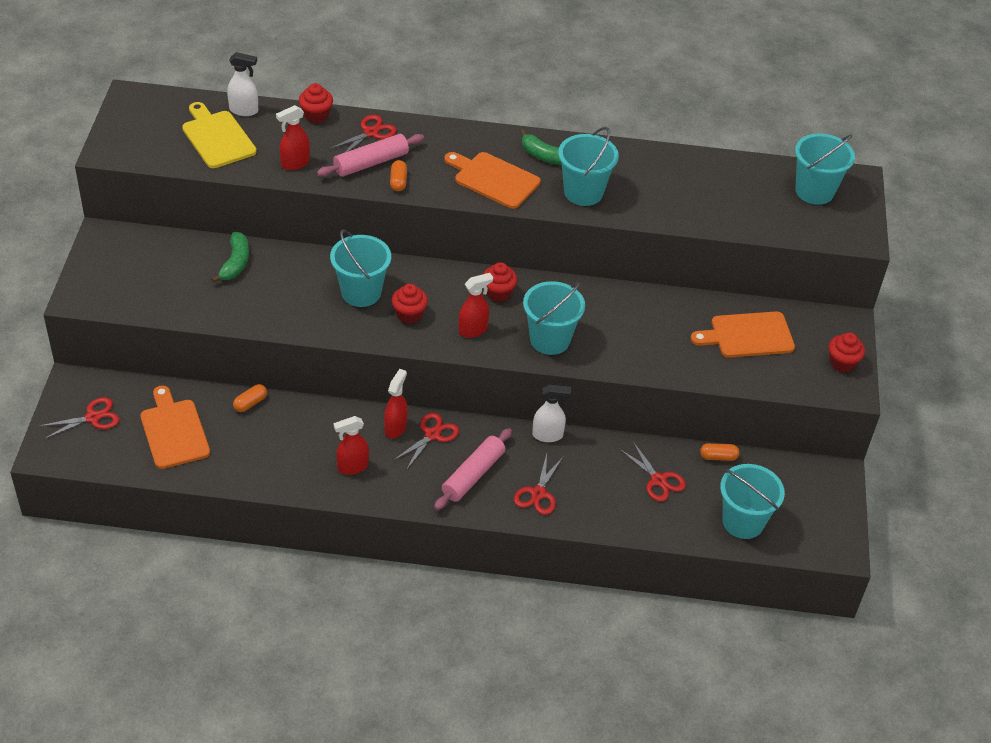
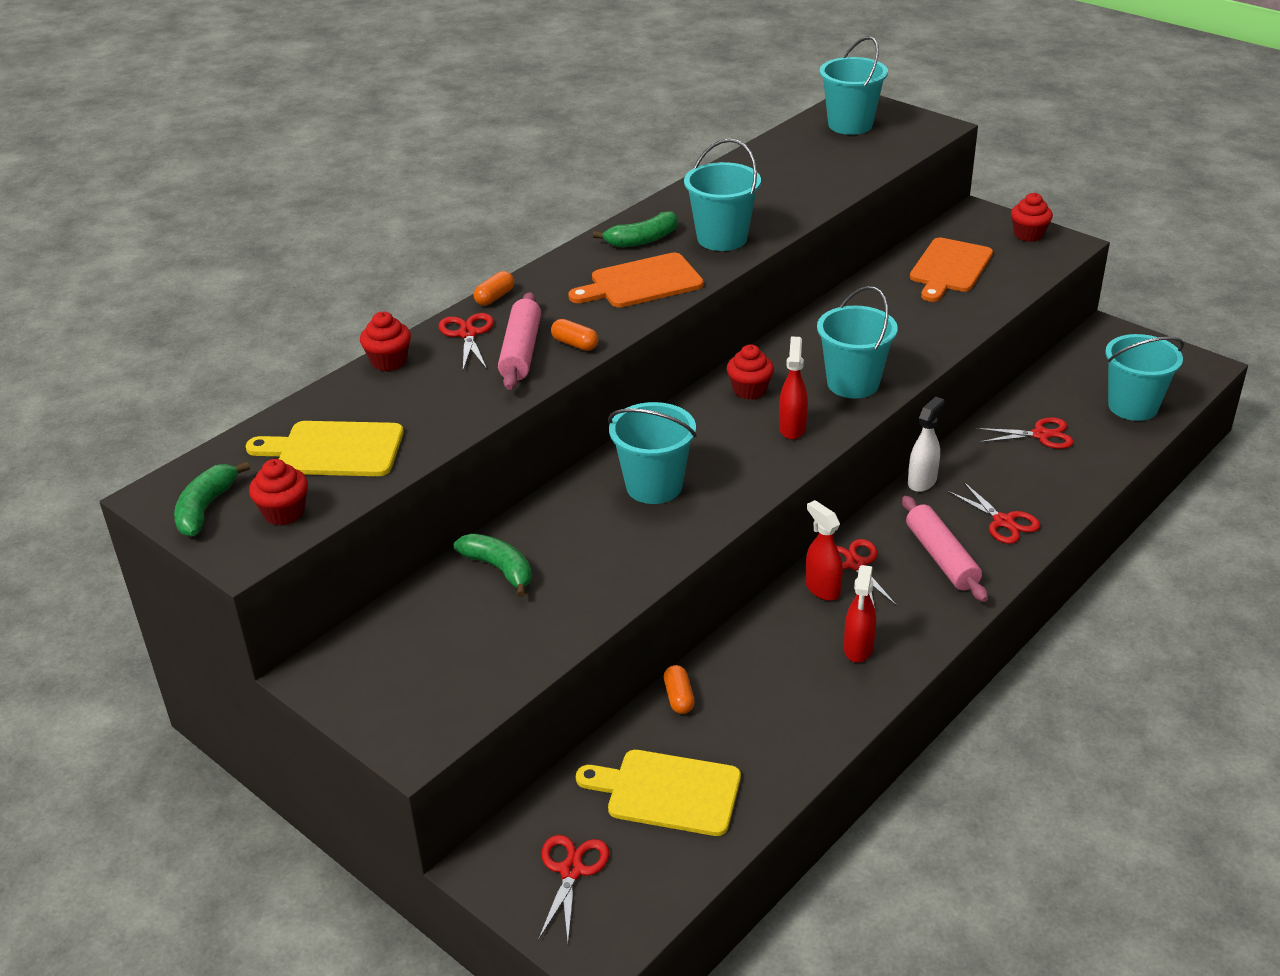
camera: 50 degrees left, 10 degrees down
orange cutting board [140,386,210,469] -> yellow cutting board [576,750,741,836]
white spray bottle [227,52,258,116] -> none
red spray bottle [276,105,310,170] -> none
red cupcake [392,284,428,324] -> red cupcake moved to [249,459,308,525]
orange capsule [700,443,740,461] -> orange capsule moved to [474,271,514,306]
none -> green banana [174,461,250,537]

